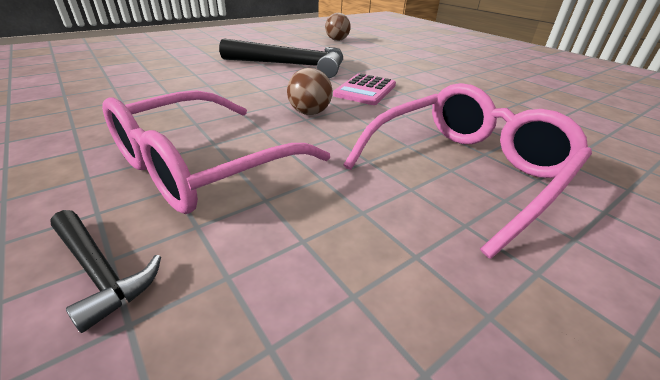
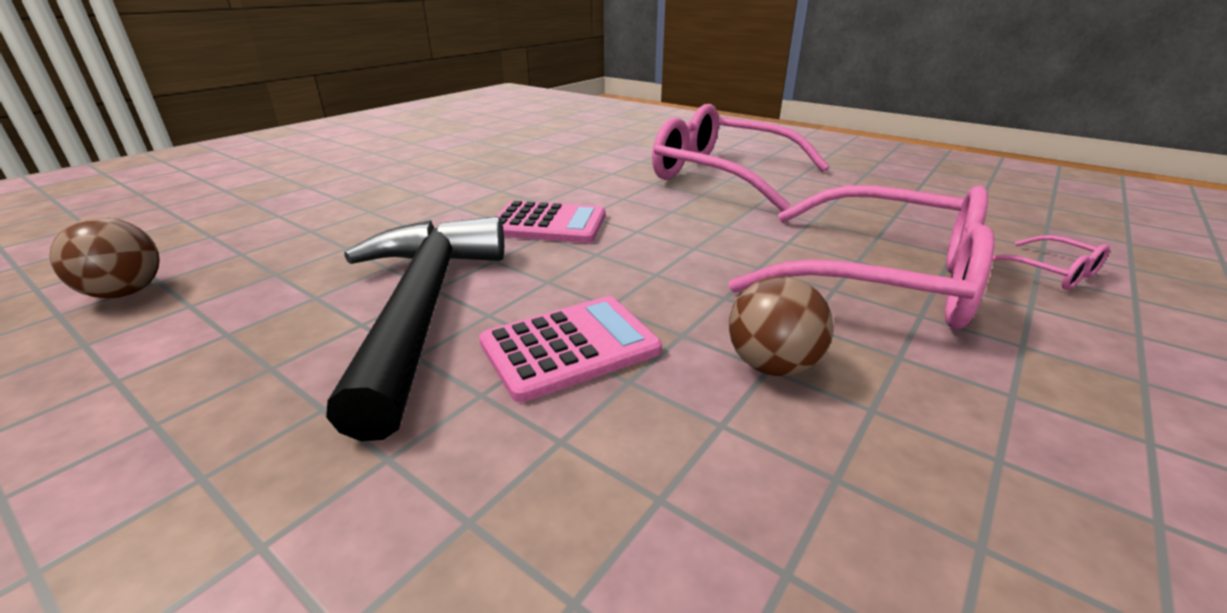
camera: 105 degrees left, 5 degrees down
black hammer [50,210,161,333] -> pink glasses [993,235,1110,290]
brown ball [287,68,332,115] -> brown ball moved to [729,276,834,376]
none -> pink calculator [479,296,662,402]

